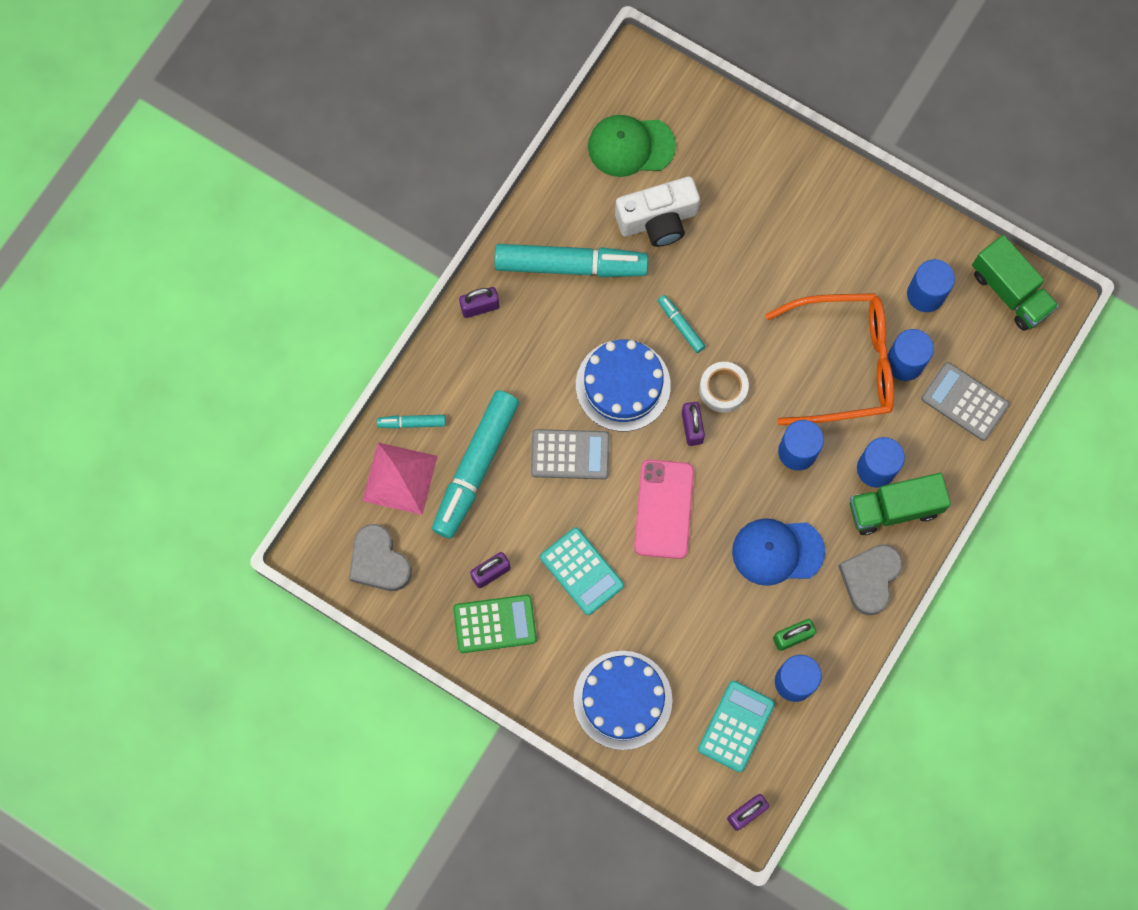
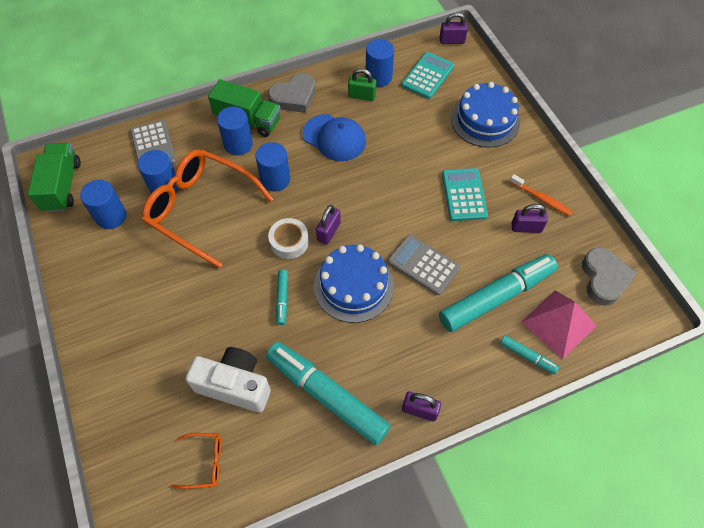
camera: 145 degrees left, 15 degrees down
green calculator [453,595,537,653] -> orange toothbrush [510,174,573,216]
green cap [588,115,676,177] -> orange glasses [171,433,221,489]
pink phone [634,459,694,559] -> none
turquoise calculator [698,681,775,772] -> turquoise calculator turned 150 degrees clockwise [402,52,454,99]

